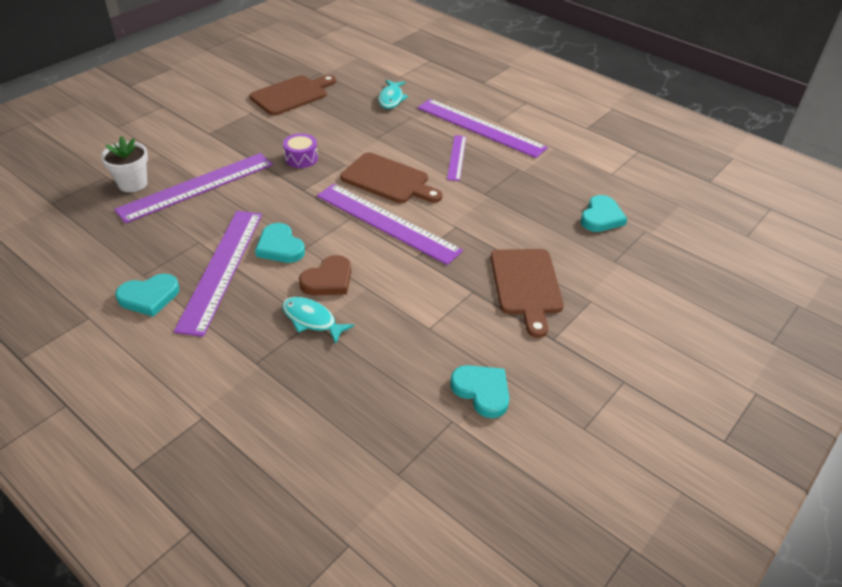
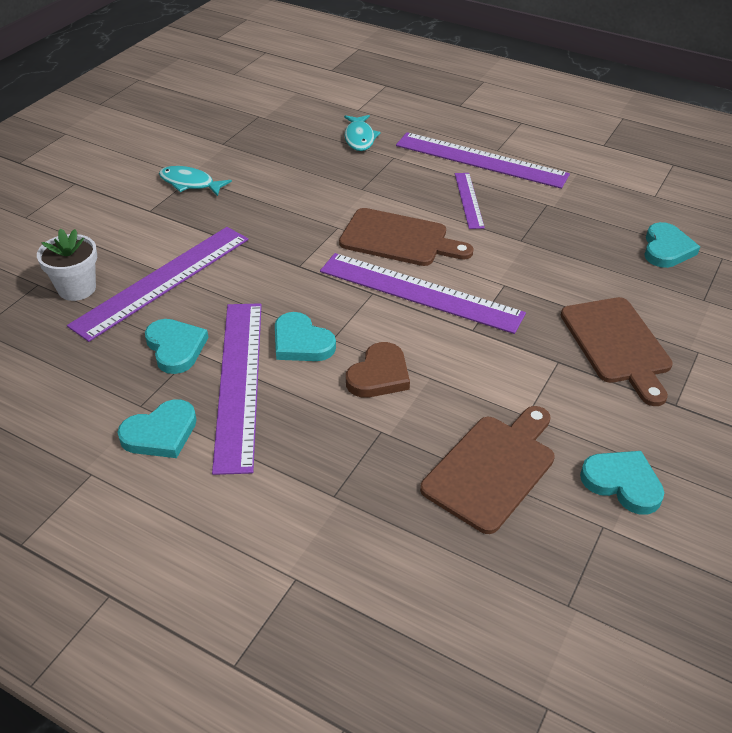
camera: 10 degrees left, 0 degrees up
brown cutting board [249,75,336,116] -> brown cutting board moved to [420,406,555,534]
turquoise fish [282,297,355,344] -> turquoise fish moved to [159,166,232,196]
purple drum [283,133,318,168] -> none
none -> turquoise heart [145,319,208,374]

